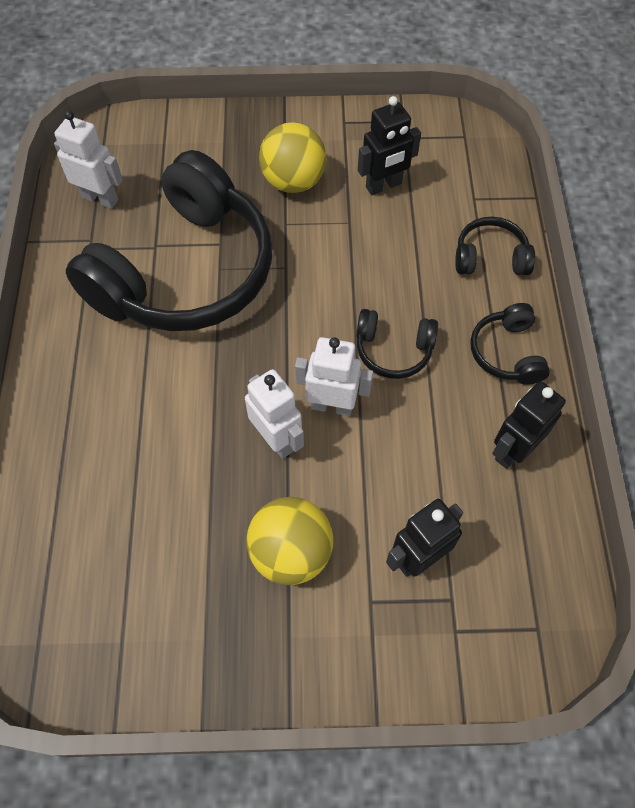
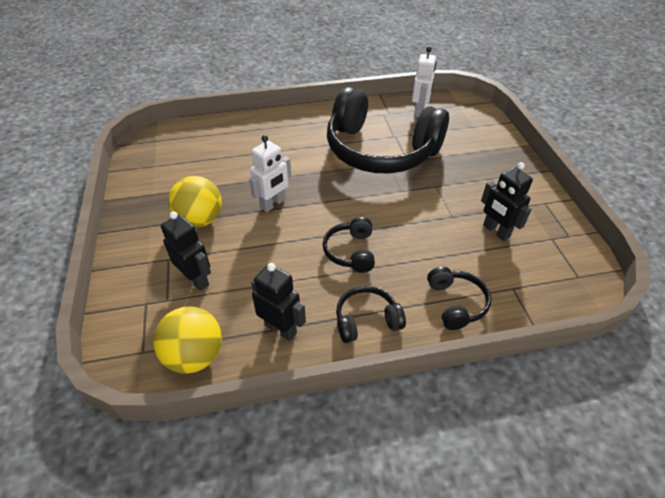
camera: 80 degrees right, 15 degrees down
yellow ball [259,122,326,193] -> yellow ball moved to [153,307,222,374]
white robot [295,337,373,416] -> none

